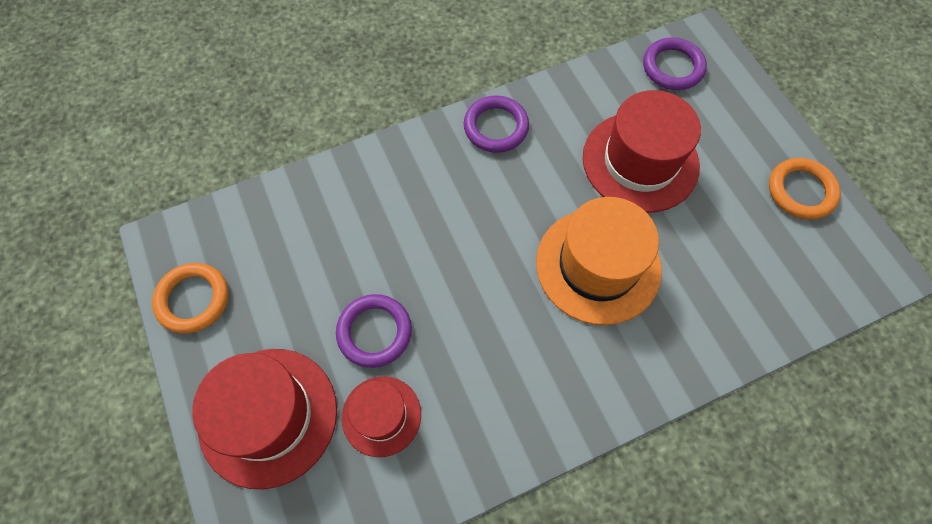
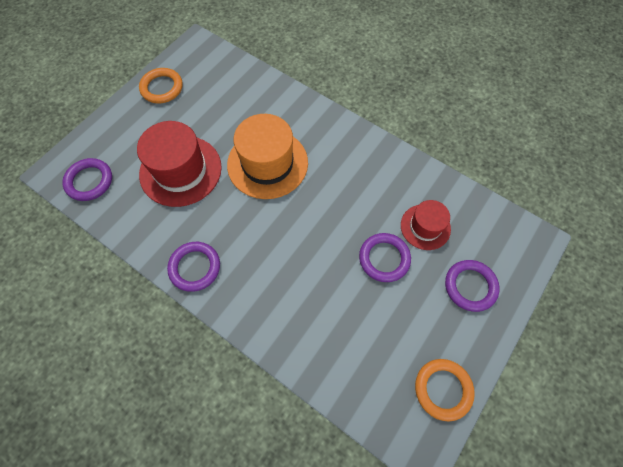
camera: 120 degrees left, 0 degrees up
red hat [192,349,337,489] -> purple ring [445,260,500,312]

